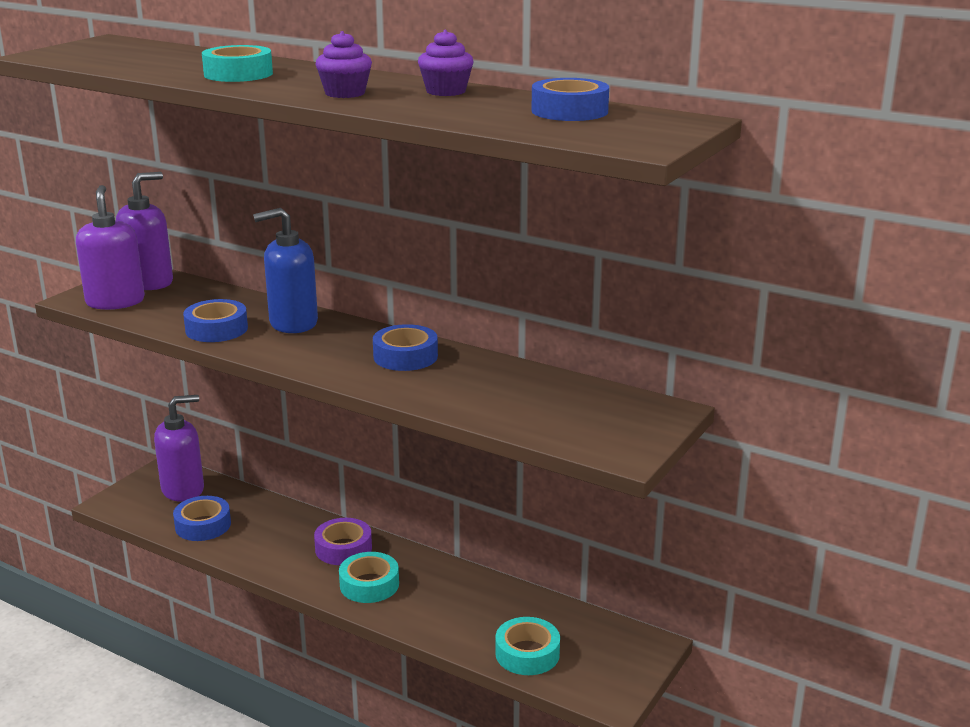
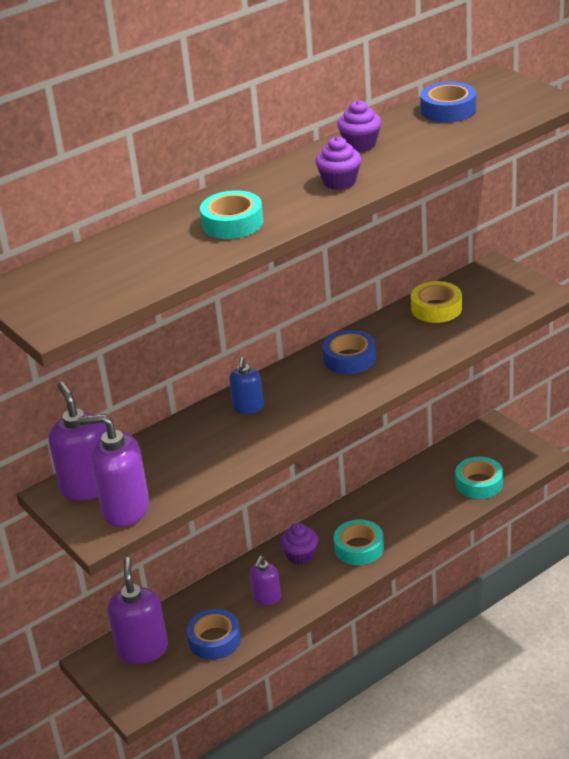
camera: 65 degrees left, 10 degrees up
blue tape [183,299,248,342] -> none
blue soap dispenser [253,208,318,333] -> blue soap dispenser [229,357,264,414], size x0.57
purple tape [314,518,372,565] -> purple cupcake [280,523,318,565]
none -> purple soap dispenser [250,556,281,605]
none -> yellow tape [411,281,462,323]

